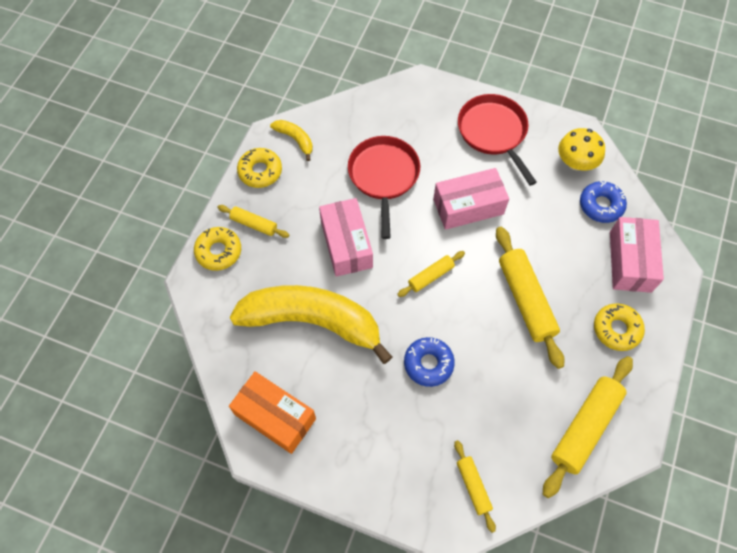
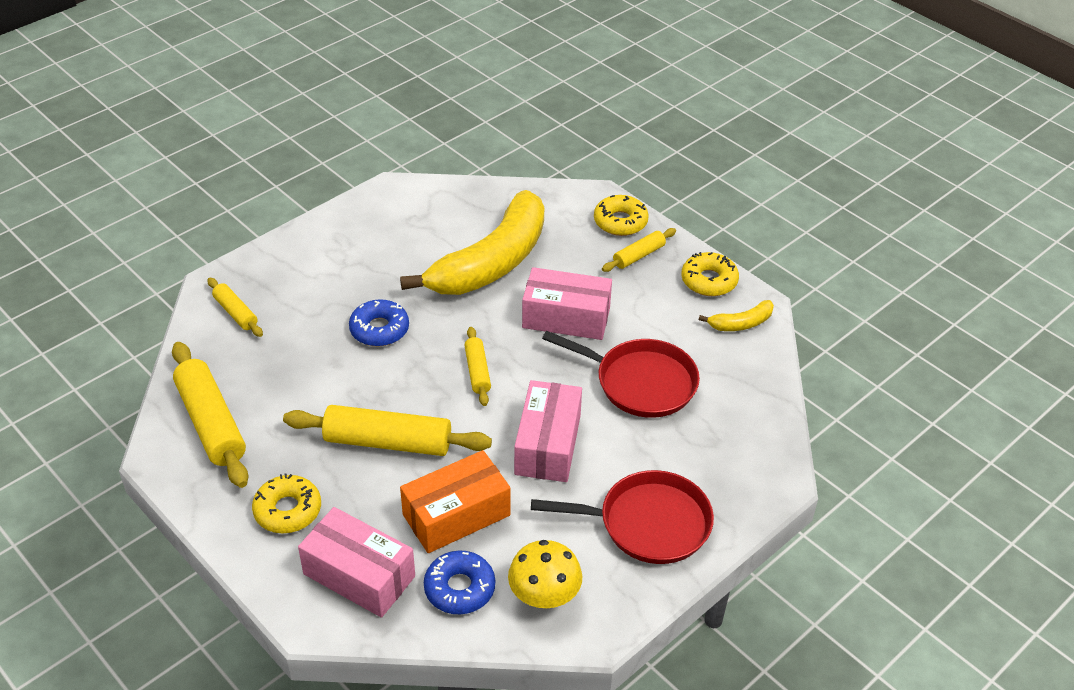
camera: 115 degrees right, 20 degrees down
orange box [229,371,316,454] -> orange box moved to [400,450,511,553]
yellow rolling pin [454,440,496,533] -> yellow rolling pin turned 45 degrees clockwise [207,278,263,337]

